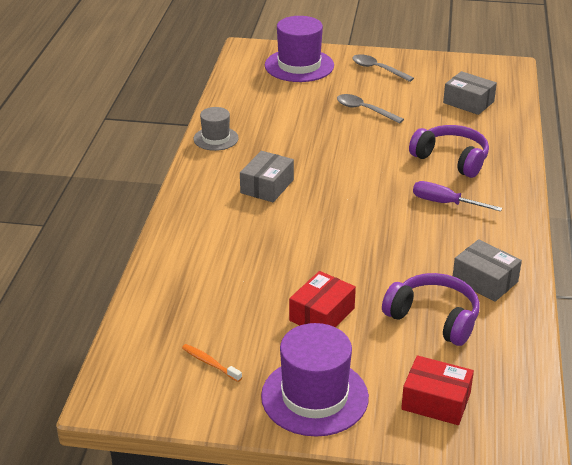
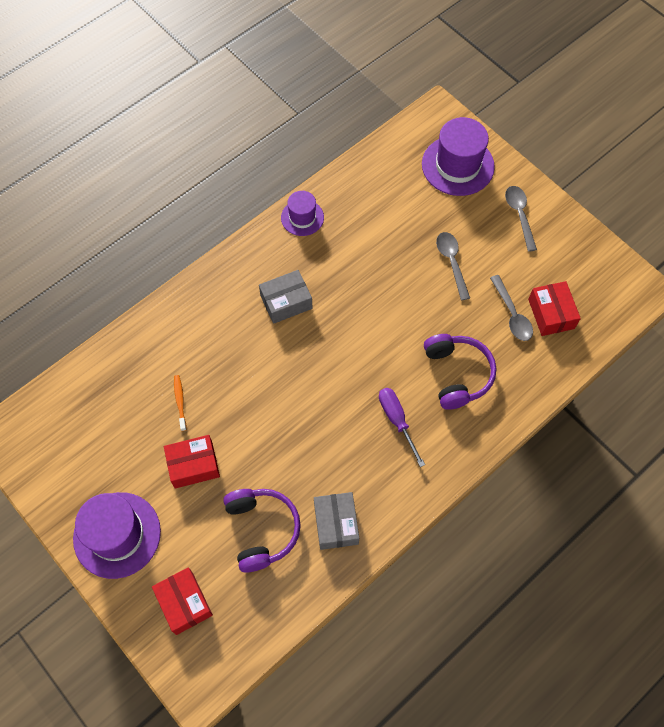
camera: 40 degrees right, 30 degrees up
orange toothbrush [182,344,242,382] -> orange toothbrush moved to [174,375,187,431]
grey hat [193,107,239,151] -> purple hat [281,191,324,236]
grey box [443,71,497,115] -> red box [528,281,581,336]
none -> grey spoon [490,275,533,341]

